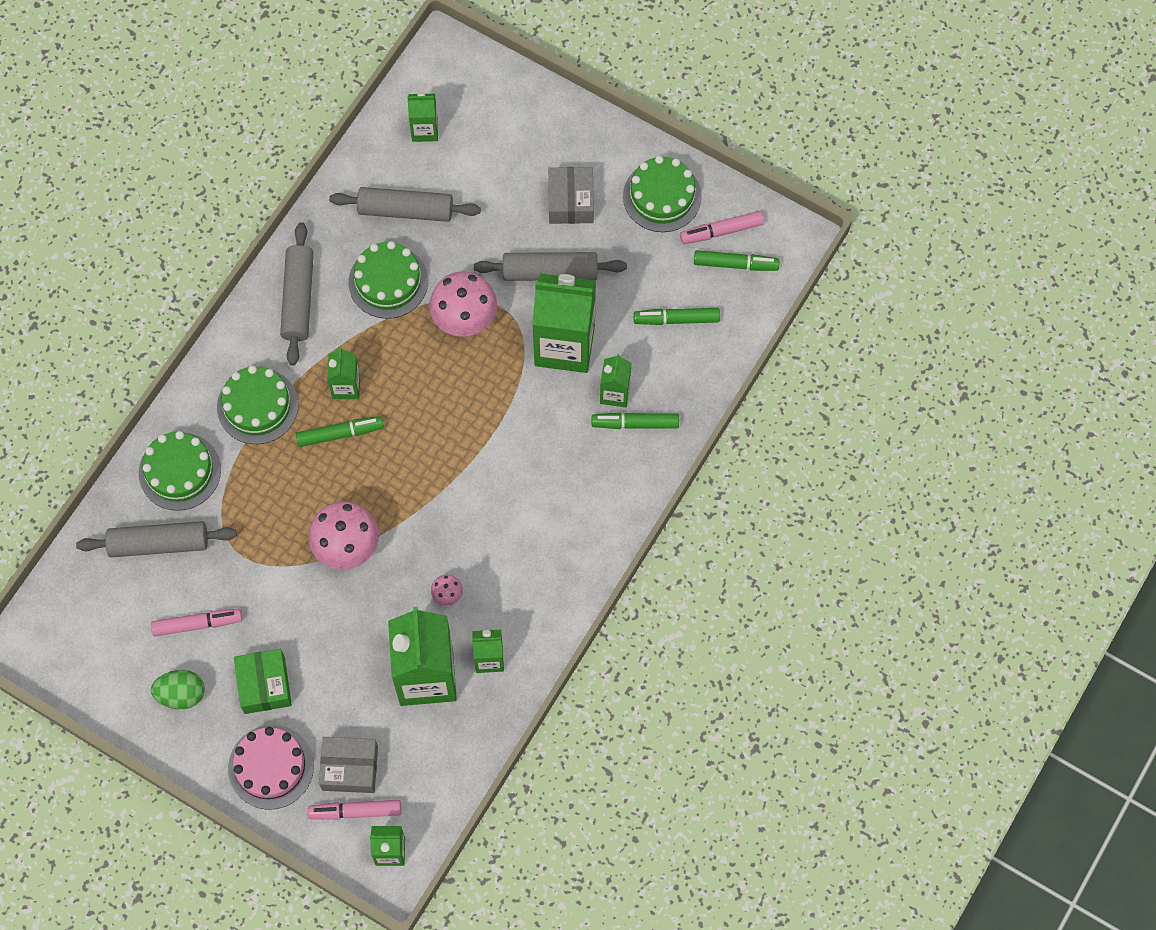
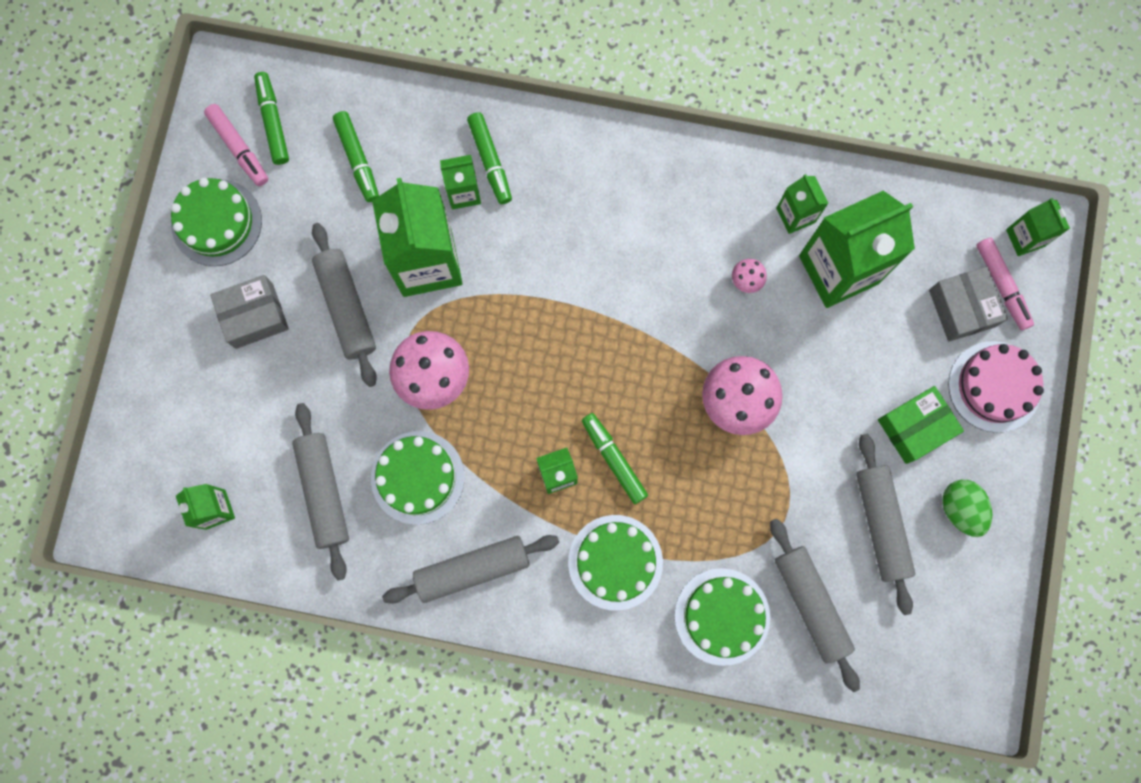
camera: 110 degrees left, 10 degrees up
pink marker [151,609,242,636] -> grey rolling pin [856,434,915,615]

